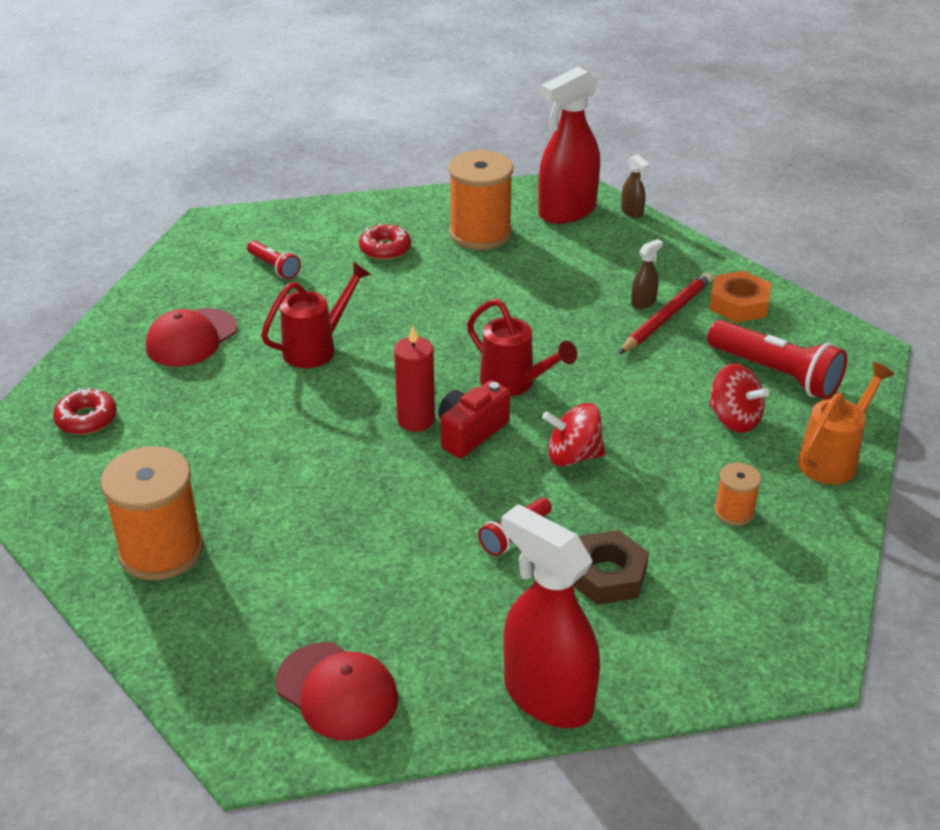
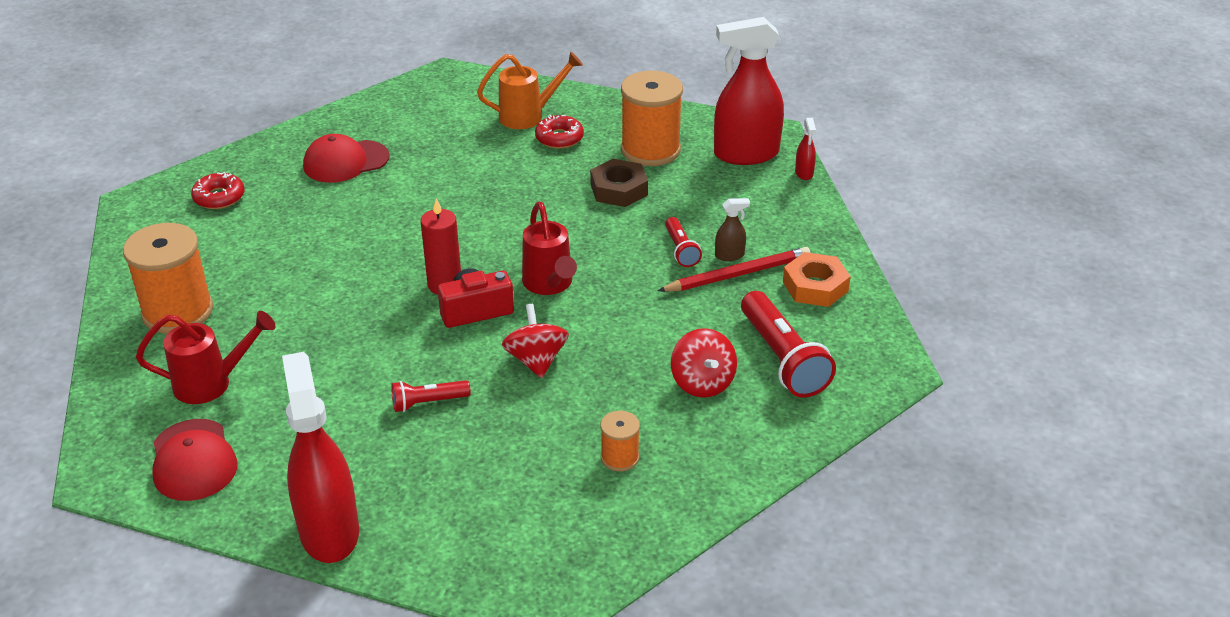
camera: 30 degrees right, 0 degrees up
red flashlight [247,240,301,279] -> red flashlight moved to [665,217,702,267]
red watering can [261,262,372,368] -> red watering can moved to [136,311,276,404]
red spinning top [542,403,606,467] -> red spinning top turned 45 degrees clockwise [502,304,569,378]
brown nut [573,530,649,605] -> brown nut moved to [590,159,648,207]
brown spray bottle [621,154,650,218] -> red spray bottle [795,118,816,180]
orange watering can [798,362,895,485] -> orange watering can moved to [477,52,583,129]

